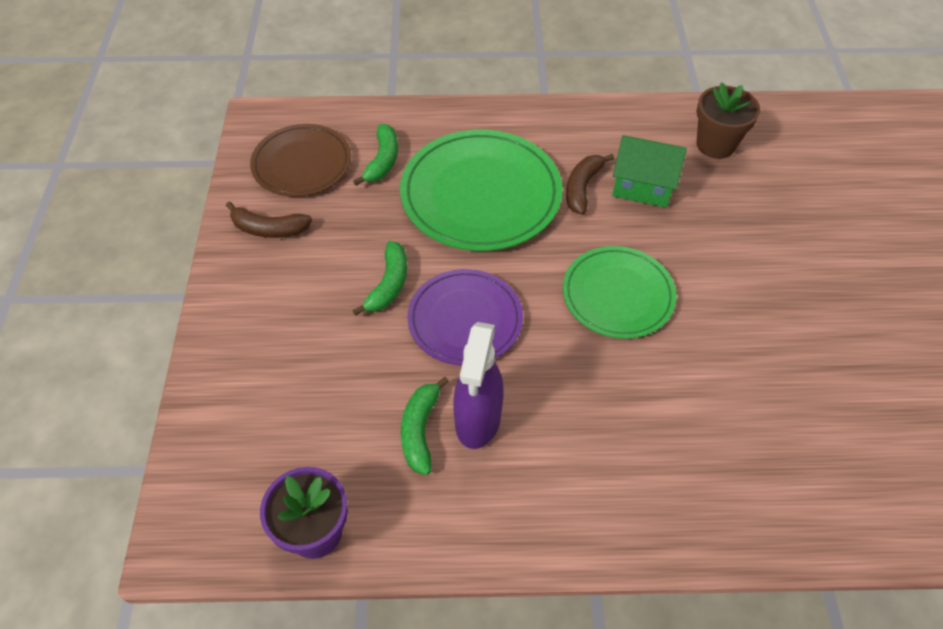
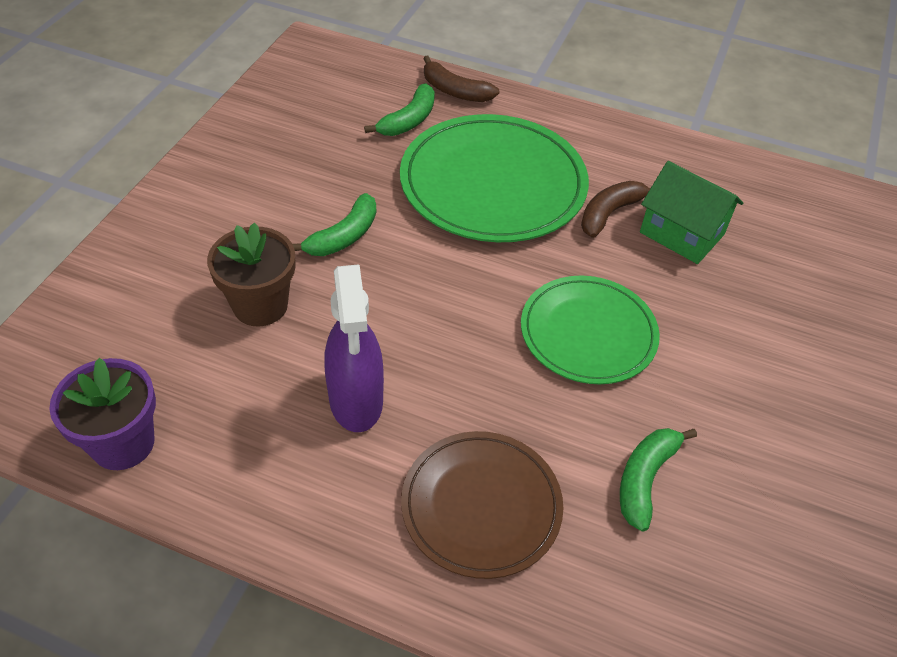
camera: 20 degrees right, 5 degrees down
brown banana [226,201,312,238] -> brown banana moved to [423,56,499,102]
brown plate [250,124,351,197] -> brown plate moved to [401,431,563,579]
green banana [401,377,449,475] -> green banana moved to [620,428,697,532]
purple plate [407,269,523,366] -> none
purple spray bottle [453,322,504,449] -> purple spray bottle turned 45 degrees counterclockwise [325,265,384,432]
brown flower pot [696,82,760,159] -> brown flower pot moved to [207,222,296,327]

